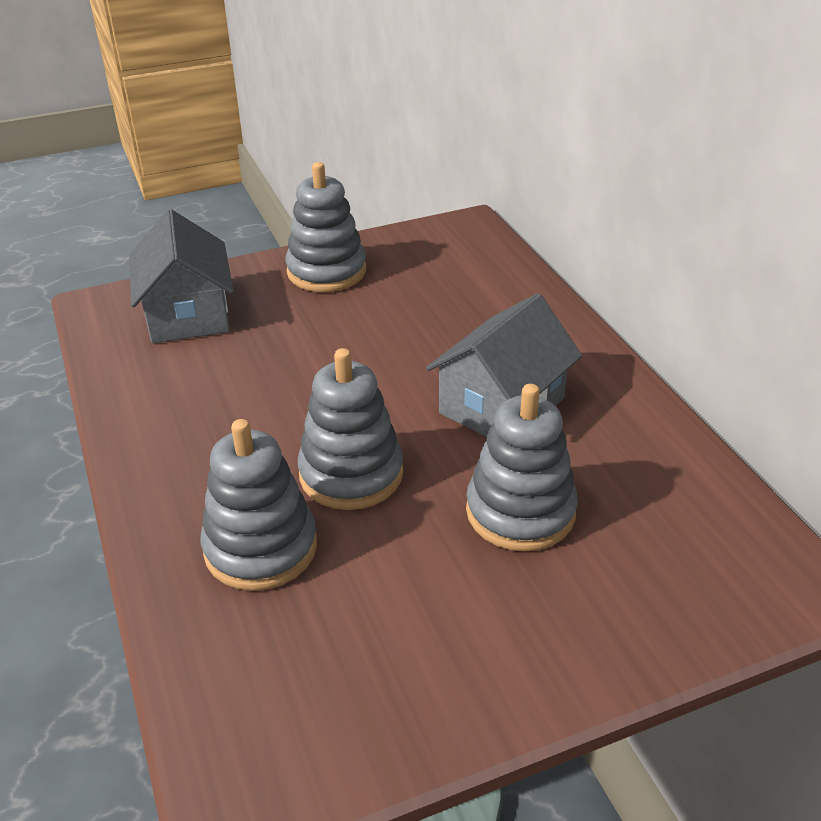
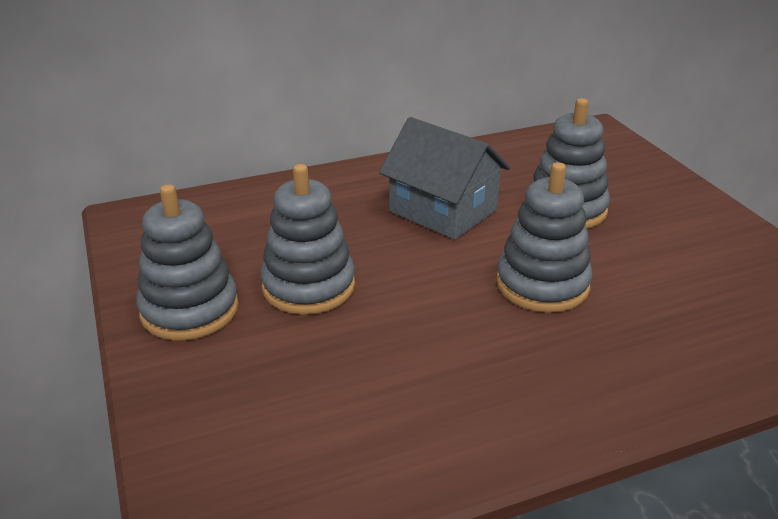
camera: 90 degrees left, 5 degrees down
grey house [129,209,234,343] -> none
grey stacking toy [201,419,317,591] -> grey stacking toy moved to [260,164,355,315]

